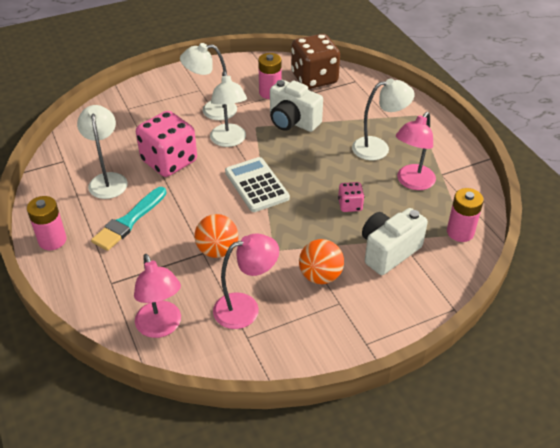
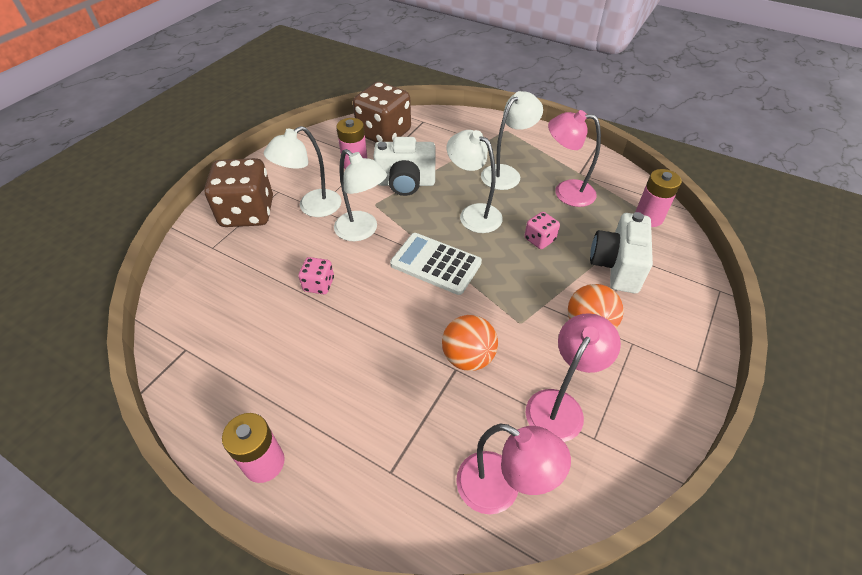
camera: 35 degrees left, 5 degrees up
white lamp [77,105,128,199] -> white lamp moved to [447,130,503,233]
turquoise brush [91,187,167,251] -> none
pink dice [136,111,197,177] -> pink dice [298,257,334,294], size x0.48
pink lamp [396,112,436,190] -> pink lamp turned 105 degrees clockwise [548,110,601,207]
none -> brown dice [204,158,273,227]

